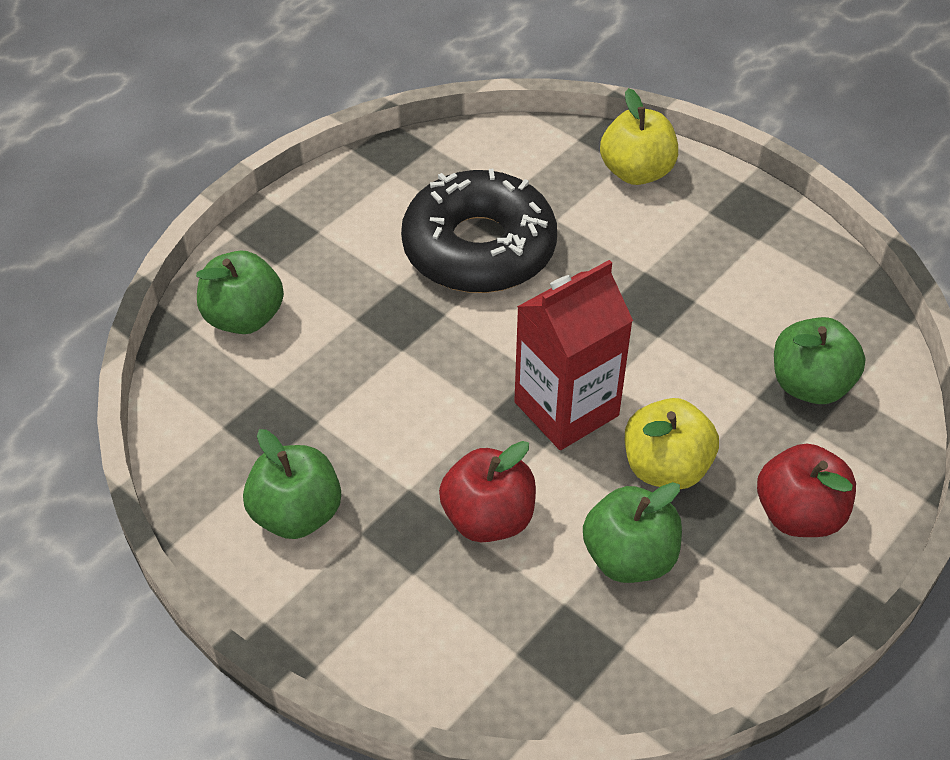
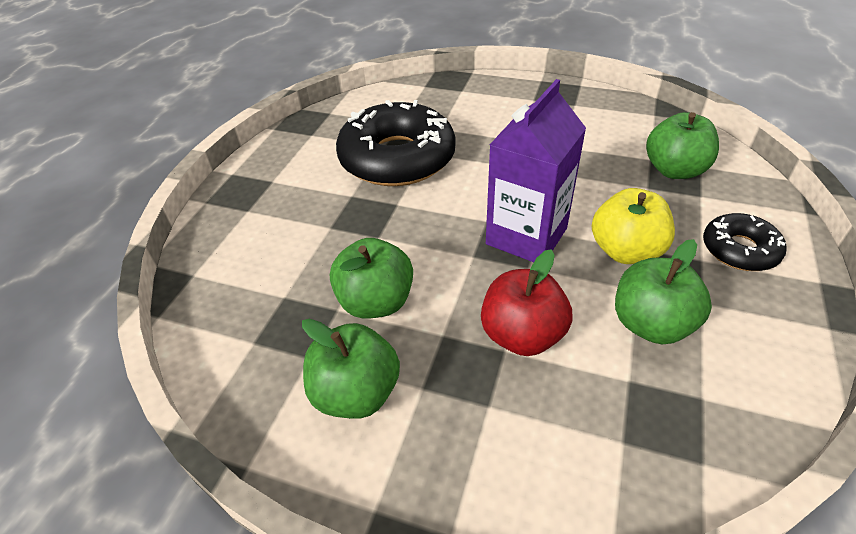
camera: 20 degrees left, 5 degrees down
green apple [196,251,284,334] -> green apple moved to [330,238,413,318]
red carton [514,260,633,450] -> purple carton [486,79,586,262]
yellow apple [600,88,678,185] -> none
red apple [757,444,856,537] -> black donut [703,213,787,271]

